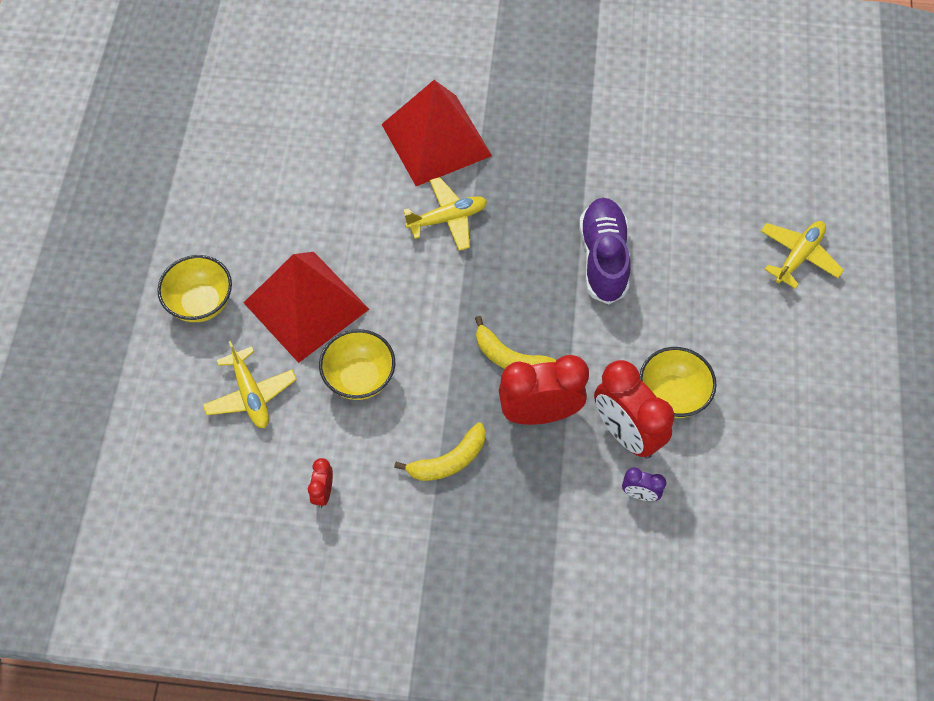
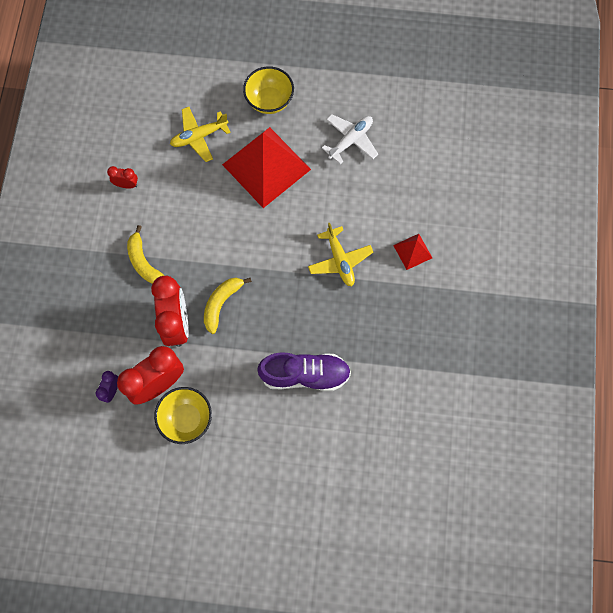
camera: 90 degrees right, 10 degrees up
yellow bowl [319,329,395,400] -> none
red pyramid [381,80,492,186] -> red pyramid [393,234,432,270], size x0.45
yellow plane [761,221,844,289] -> none
none -> white plane [322,114,378,164]

